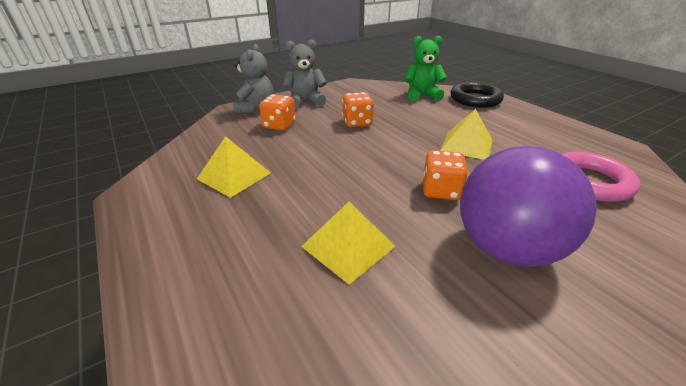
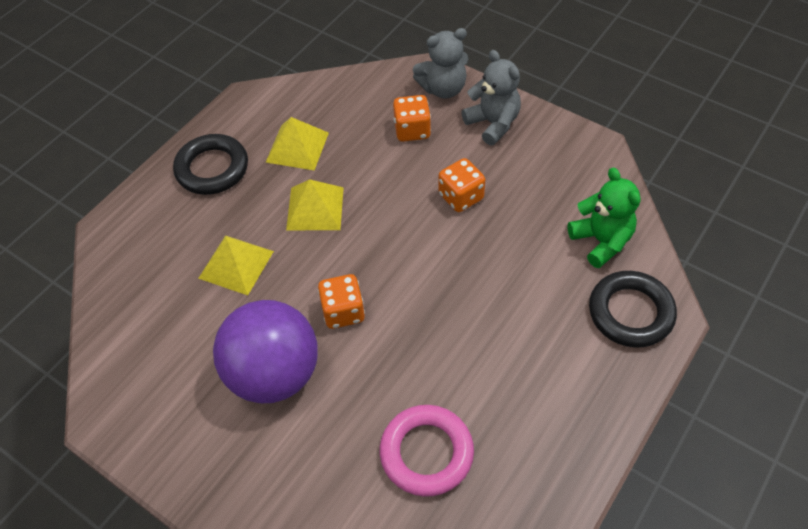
camera: 70 degrees right, 20 degrees up
yellow pyramid [440,109,492,160] -> yellow pyramid moved to [286,179,344,231]
none -> black ring [173,134,248,195]

